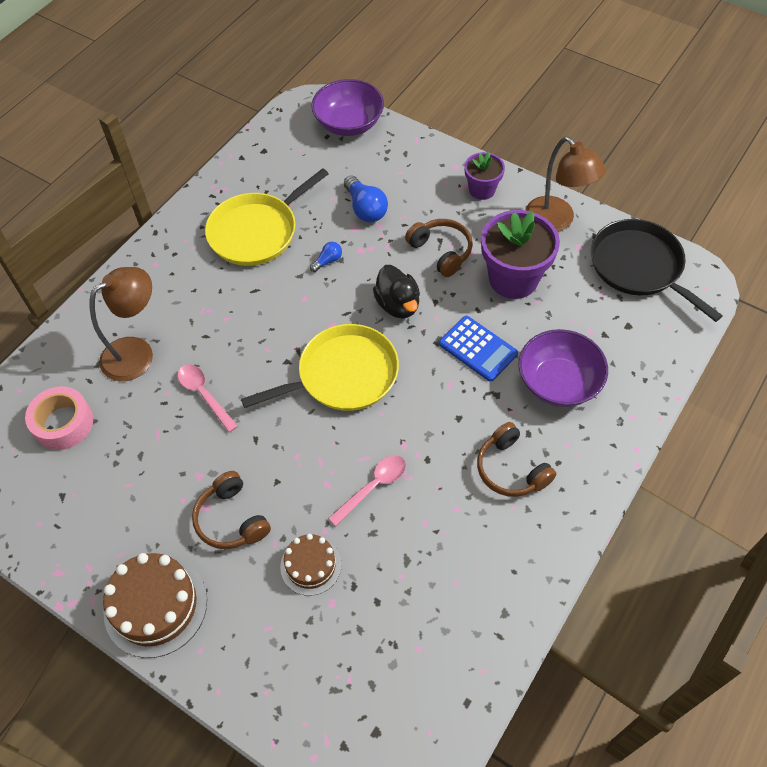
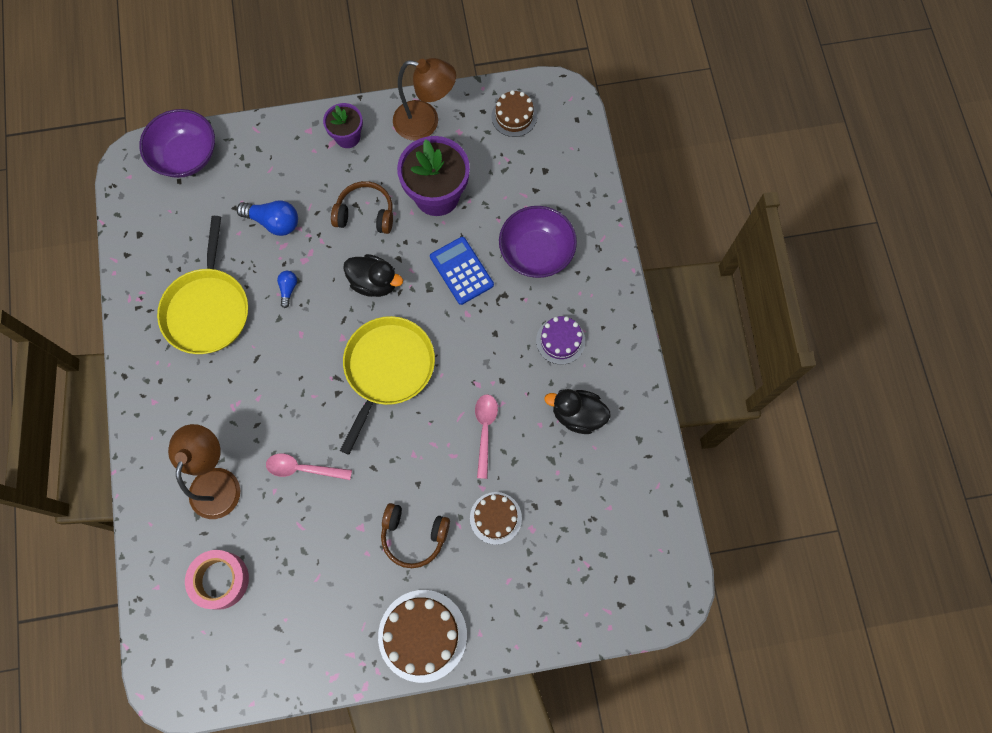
camera: 45 degrees left, 15 degrees up
blue calculator [439,316,518,382] -> blue calculator turned 120 degrees counterclockwise [430,237,494,305]
brown headphones [477,422,556,497] -> purple cake [536,316,585,365]
black pan [591,219,723,322] -> brown cake [492,90,537,137]
none -> black duck [544,389,611,434]

